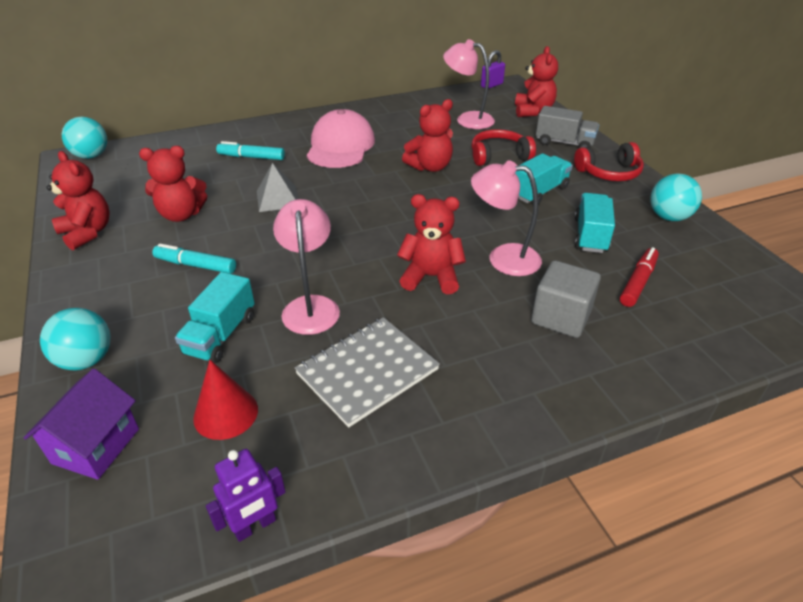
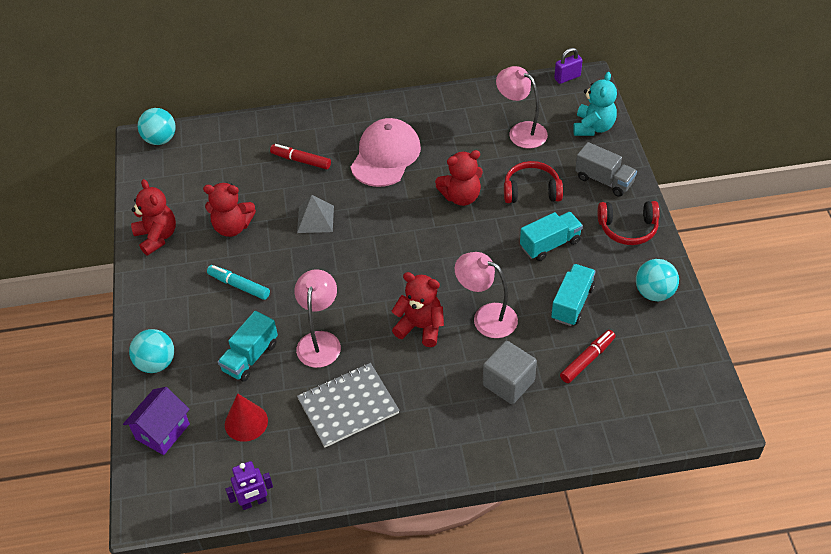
camera: 15 degrees right, 10 degrees up
turquoise marker [216,141,285,160] -> red marker [270,144,331,169]
red teddy bear [515,46,558,117] -> turquoise teddy bear [573,72,617,136]

